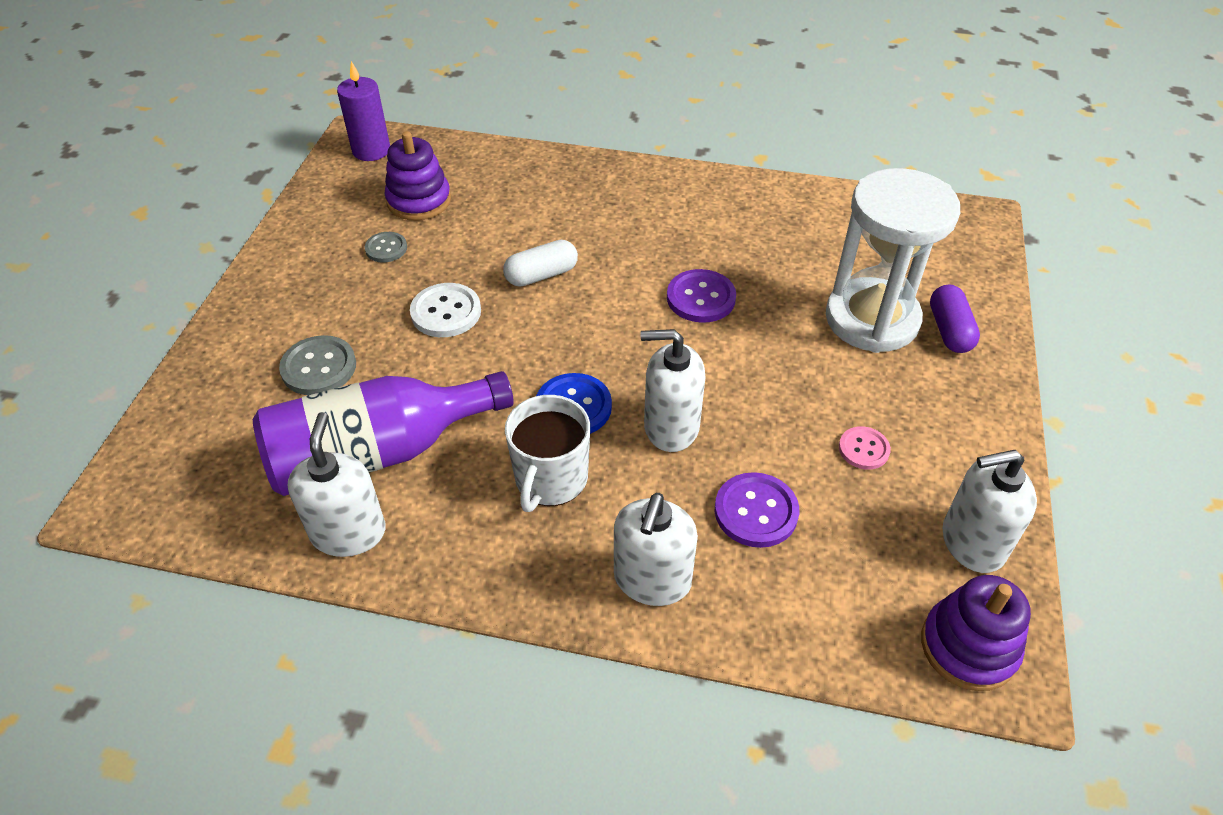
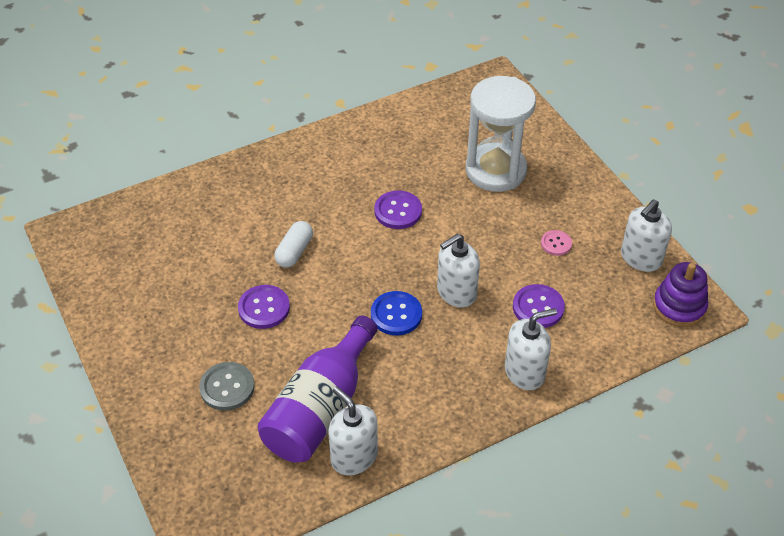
camera: 40 degrees left, 0 degrees up
purple candle [337,61,390,161] -> none
grey button [364,232,407,263] -> none
purple stacking toy [384,131,451,221] -> none
white button [410,283,481,337] -> purple button [238,285,290,329]
white mug [505,395,590,512] -> none
white soap dispenser [614,493,698,606] -> white soap dispenser turned 90 degrees counterclockwise [505,308,557,390]
purple capsule [930,285,980,353] -> none

